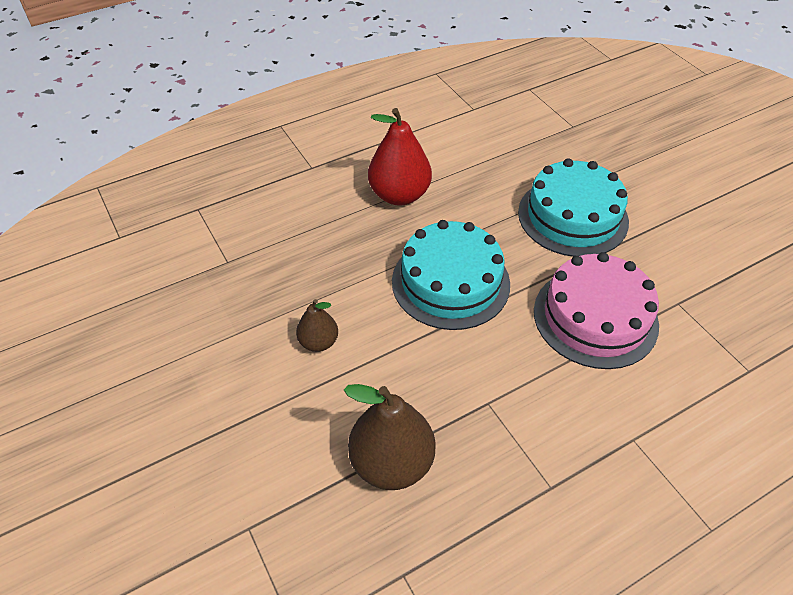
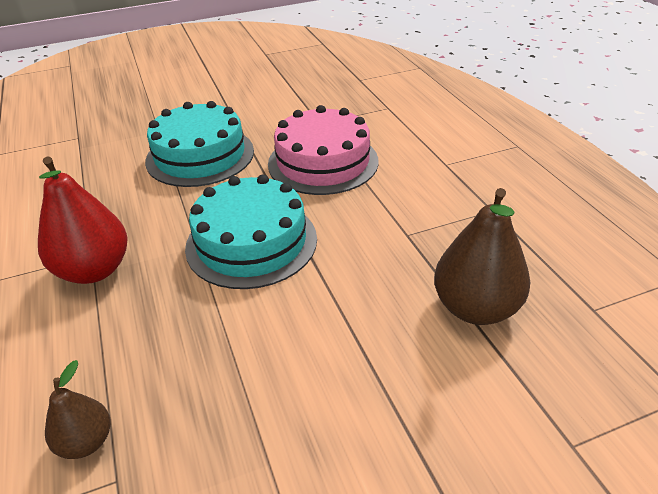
camera: 80 degrees left, 10 degrees down
brown pear [296,299,338,352] -> brown pear moved to [45,360,111,459]

